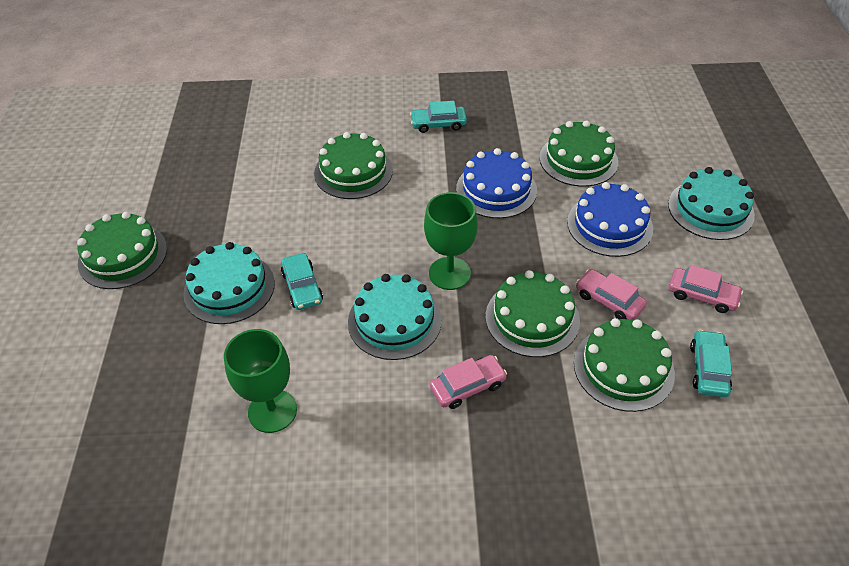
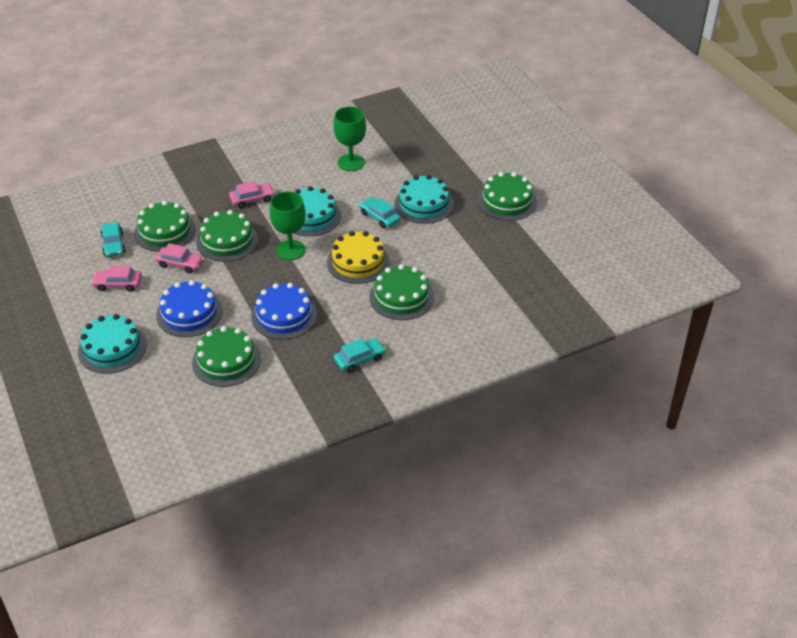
camera: 155 degrees right, 5 degrees down
pink car [430,355,507,409] -> pink car turned 150 degrees counterclockwise [229,181,275,208]
none -> yellow cake [327,231,390,284]

